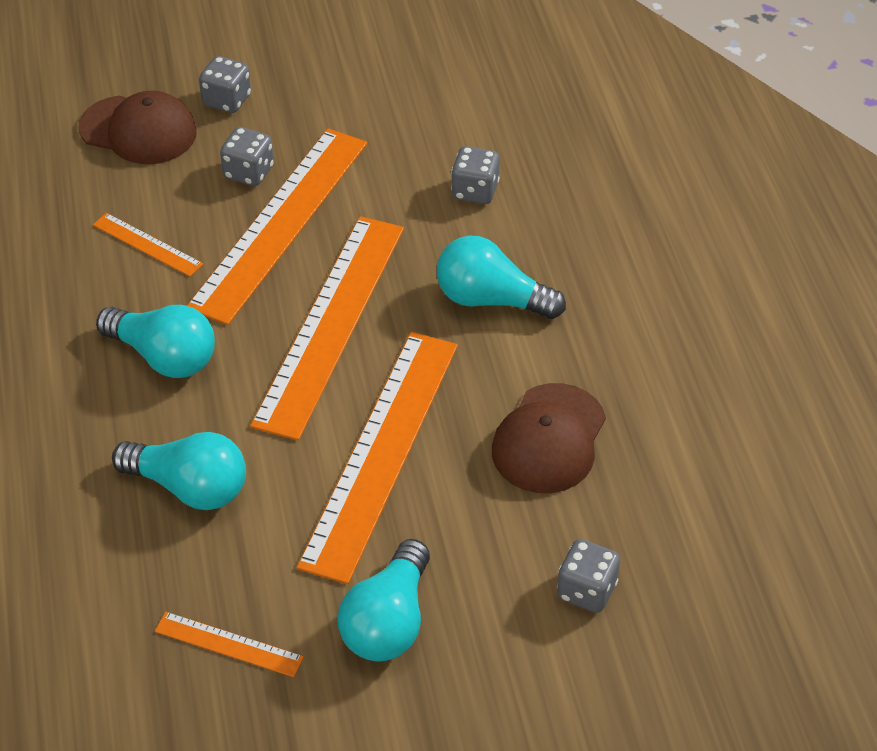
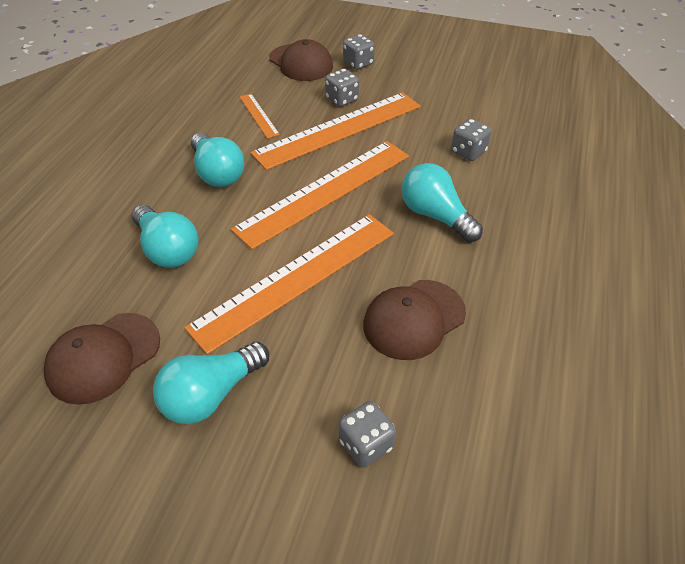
camera: 30 degrees right, 0 degrees up
orange ruler [155,612,304,677] -> brown cap [44,313,160,405]

